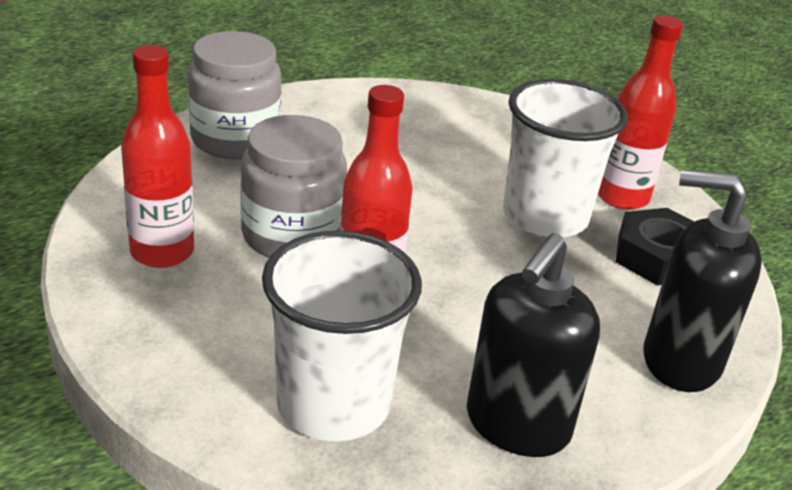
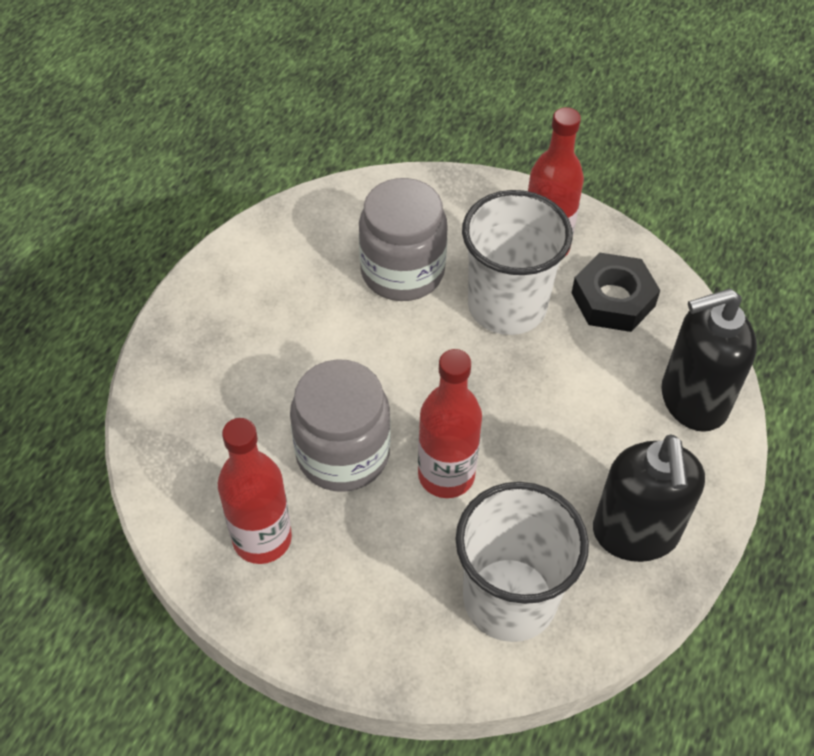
camera: 30 degrees left, 20 degrees up
grey jar [188,31,282,159] -> grey jar moved to [359,178,448,301]

